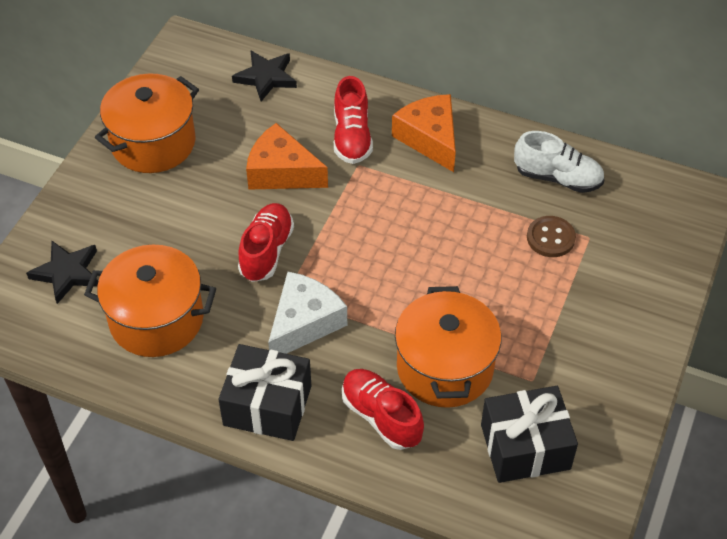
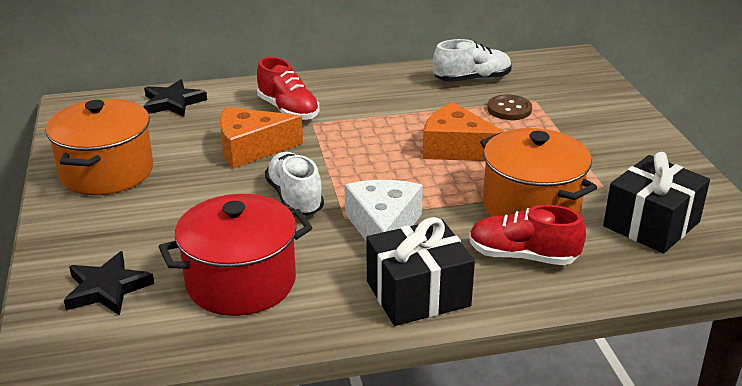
camera: 35 degrees left, 20 degrees down
orange pot [84,244,216,357] -> red pot [159,194,313,316]
red shoe [238,203,294,282] -> white shoe [265,152,324,216]
orange cheese [392,94,456,172] -> orange cheese moved to [422,102,505,161]

